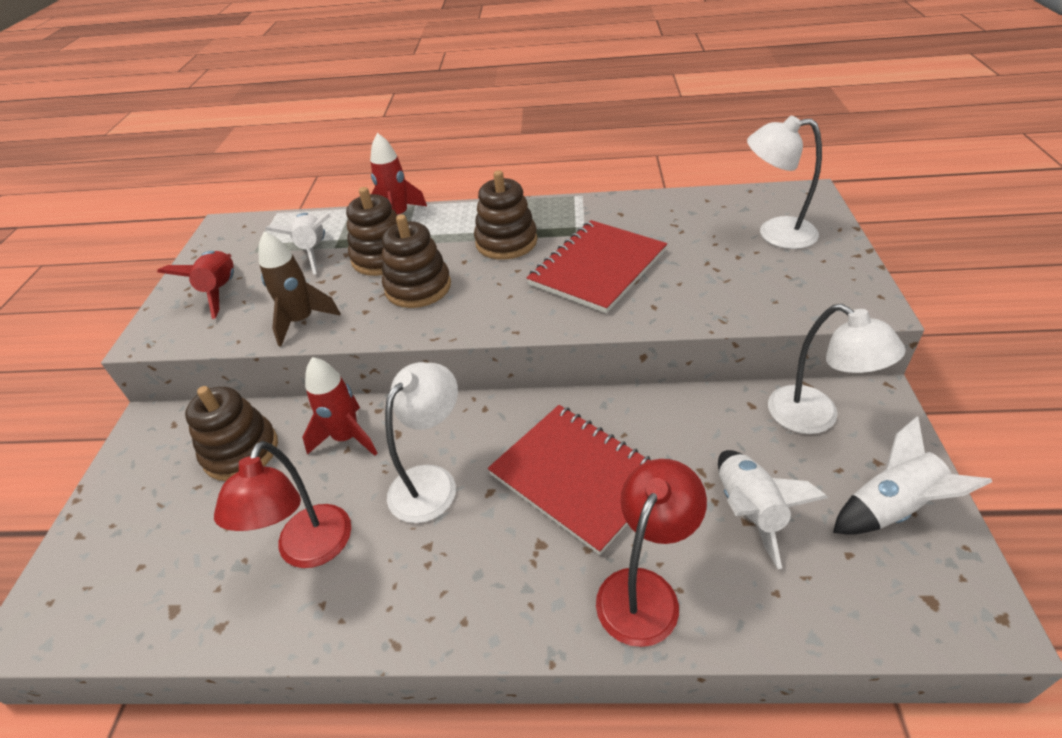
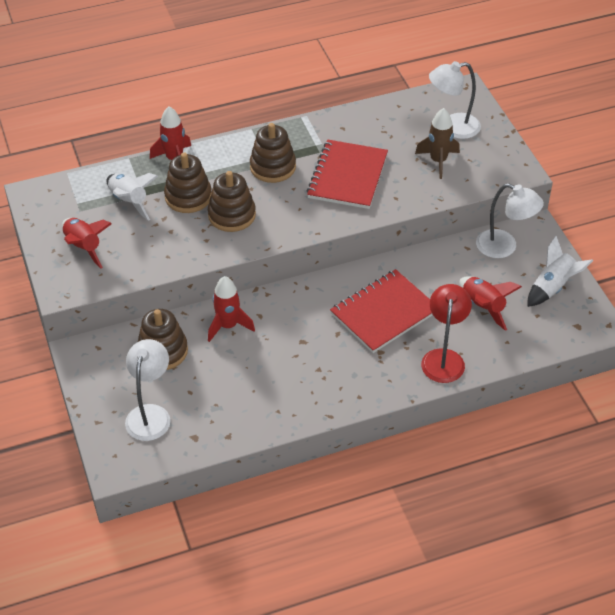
camera: 25 degrees left, 5 degrees up
red lamp [214,441,351,568] -> none
brown rocket [258,231,341,347] -> brown rocket moved to [415,108,460,179]
white lamp [385,362,458,523] -> white lamp moved to [125,339,170,441]
red notebook [488,405,651,555] -> red notebook turned 60 degrees counterclockwise [330,269,433,353]
white rocket [718,450,828,569] -> red rocket [459,276,522,331]

